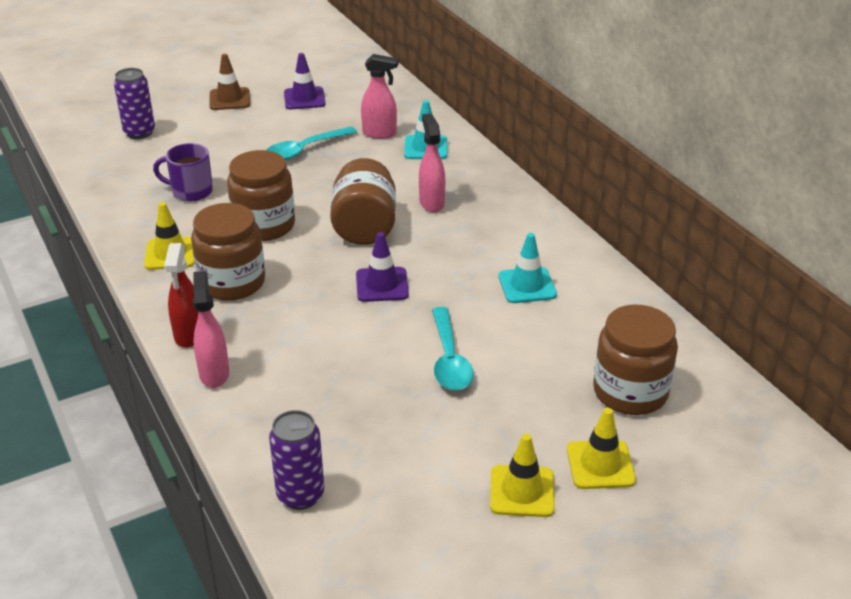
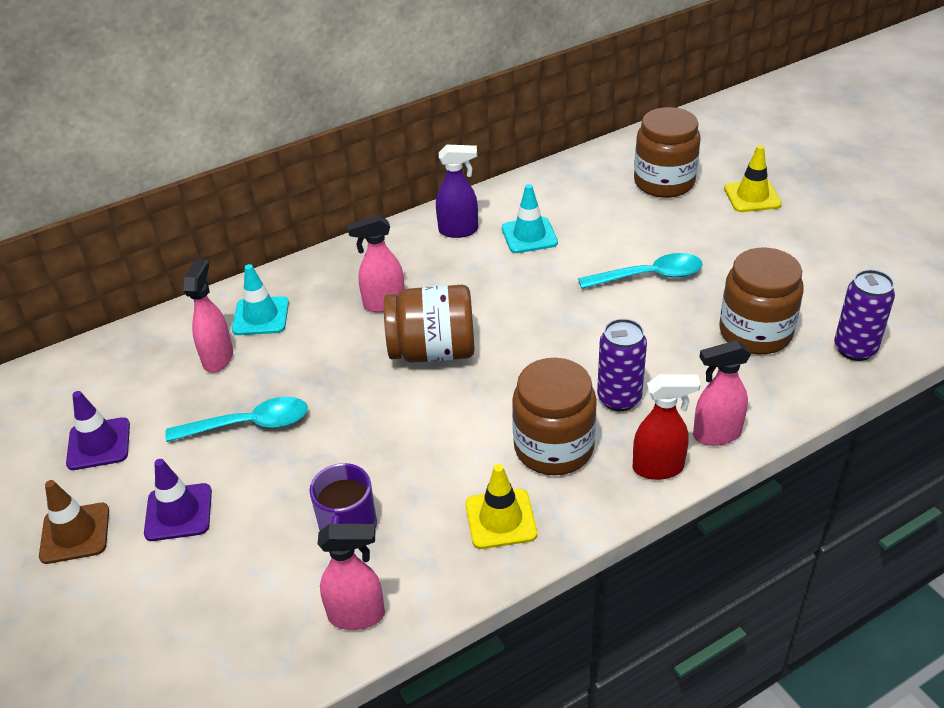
camera: 90 degrees left, 5 degrees up
purple can [114,68,155,139] -> purple can moved to [597,319,647,411]
brown jar [227,150,295,241] -> brown jar moved to [719,248,804,355]
turquoise spoon [267,126,357,160] -> turquoise spoon turned 60 degrees counterclockwise [165,397,308,442]
purple traffic cone [356,232,409,302] -> purple traffic cone moved to [144,459,212,541]
yellow traffic cone [490,434,555,517] -> none
none -> pink spray bottle [318,524,385,630]
none -> purple spray bottle [436,145,478,238]

